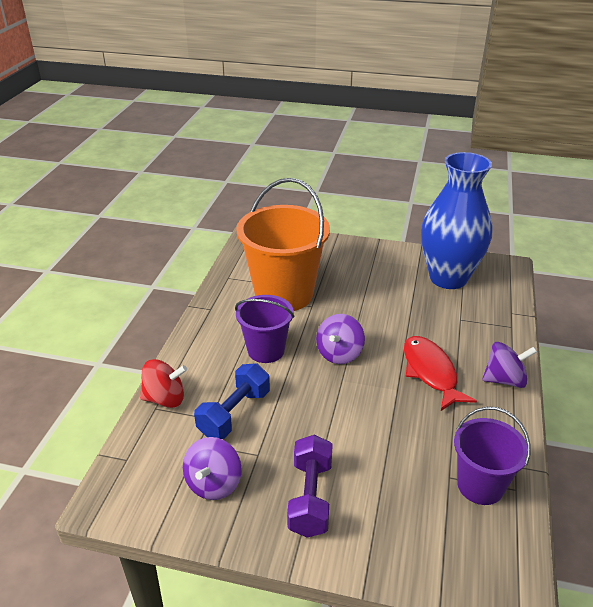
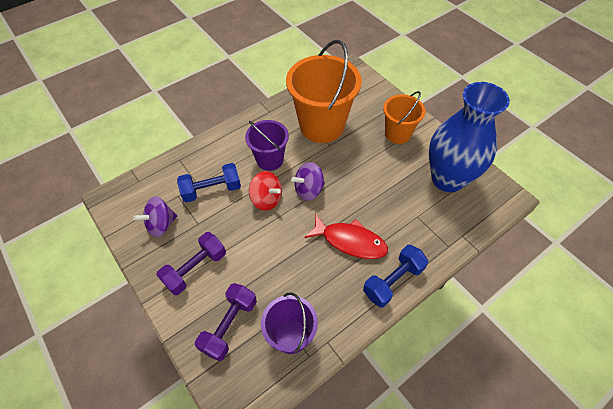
camera: 40 degrees right, 20 degrees up
red spinning top [140,359,187,408] -> red spinning top moved to [249,171,282,210]
red fish [404,336,477,411] -> red fish turned 90 degrees clockwise [304,214,388,259]
purple spinning top [482,342,537,388] -> blue dumbbell [363,245,428,307]
none -> purple dumbbell [195,283,257,361]
none -> orange bucket [383,91,425,144]

